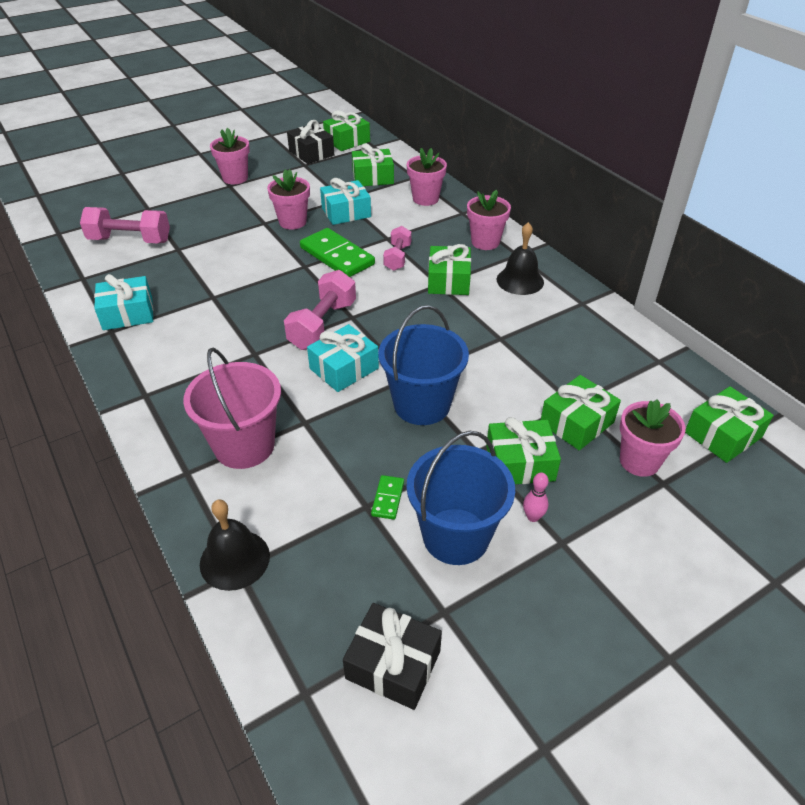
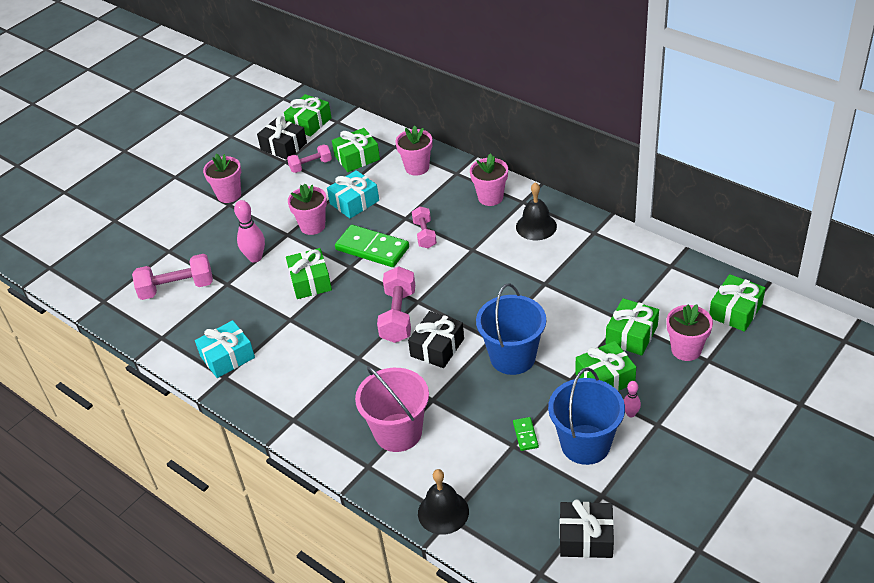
camera: 15 degrees left, 0 degrees up
turquoise gift [307,324,379,392] -> black gift [408,311,464,368]
green gift [428,244,471,295] -> green gift moved to [286,248,332,299]
none -> pink bowling pin [234,200,265,262]
none -> pink dumbbell [287,144,332,173]

